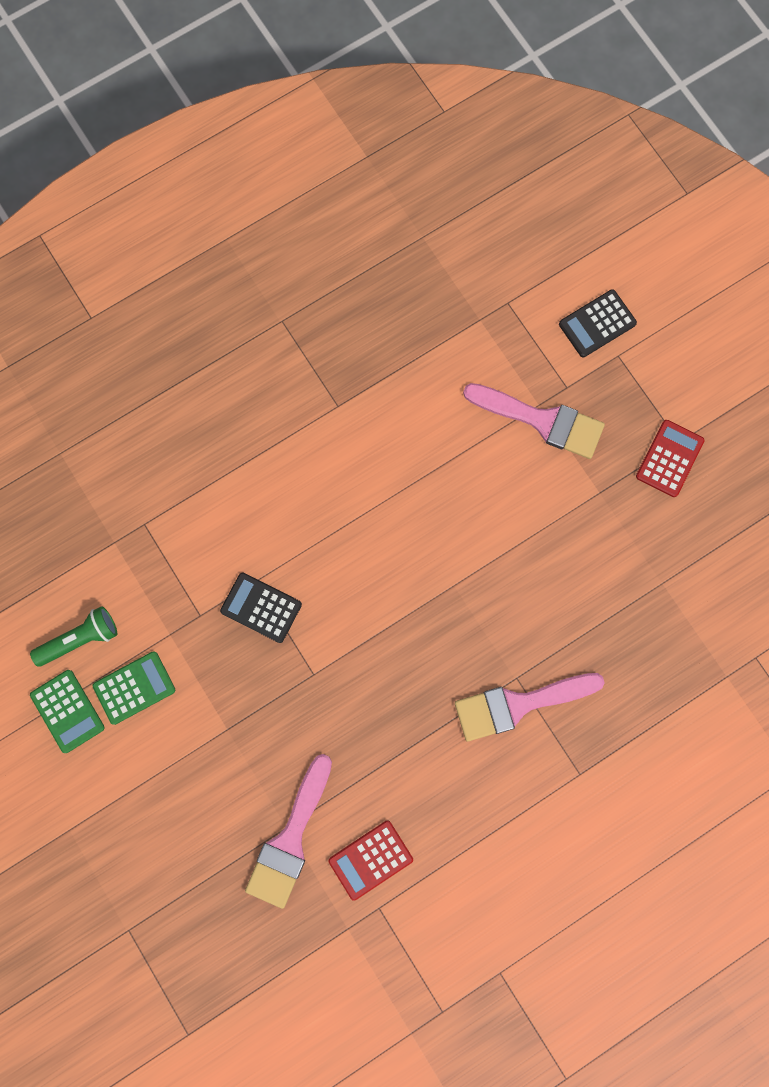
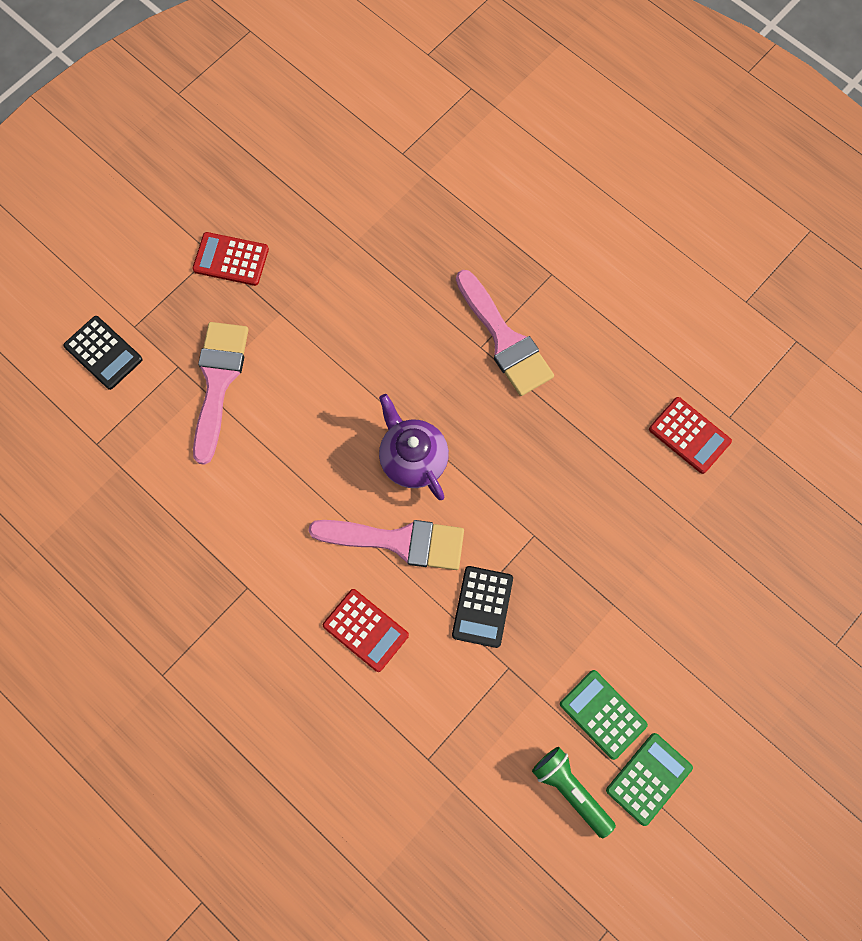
camera: 105 degrees left, 5 degrees down
pink brush [245,754,332,909] -> pink brush moved to [308,520,464,570]
none -> red calculator [323,589,409,672]
none -> purple teapot [379,394,449,500]

